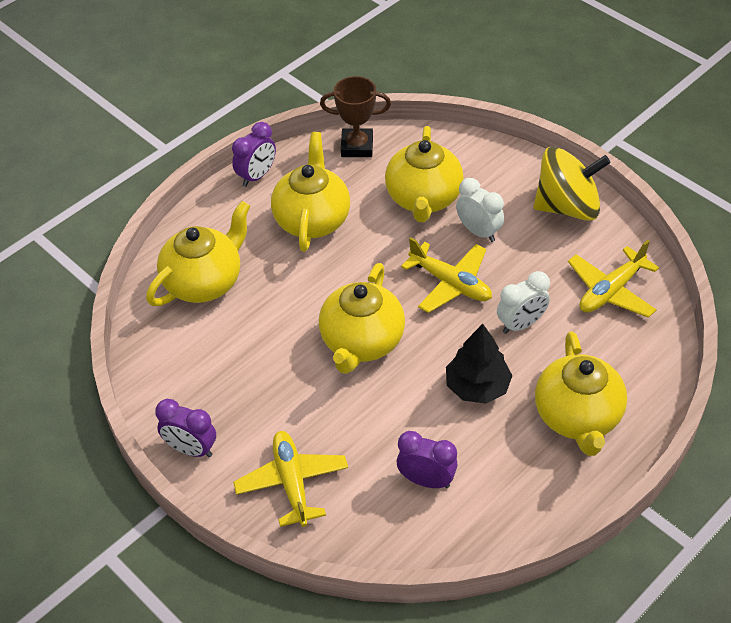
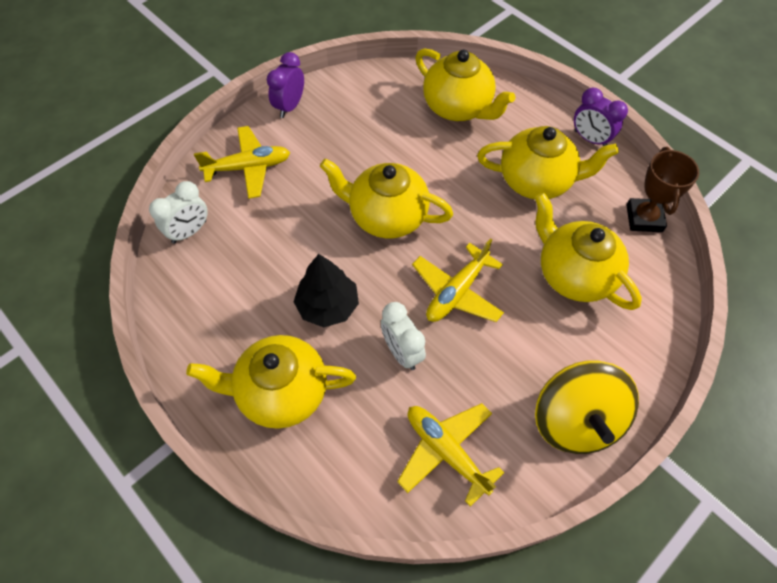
camera: 90 degrees right, 10 degrees up
yellow teapot [385,126,464,222] -> yellow teapot turned 45 degrees clockwise [535,192,642,310]
purple clock [397,431,458,488] -> none
white clock [456,178,504,242] -> white clock moved to [149,181,208,244]

